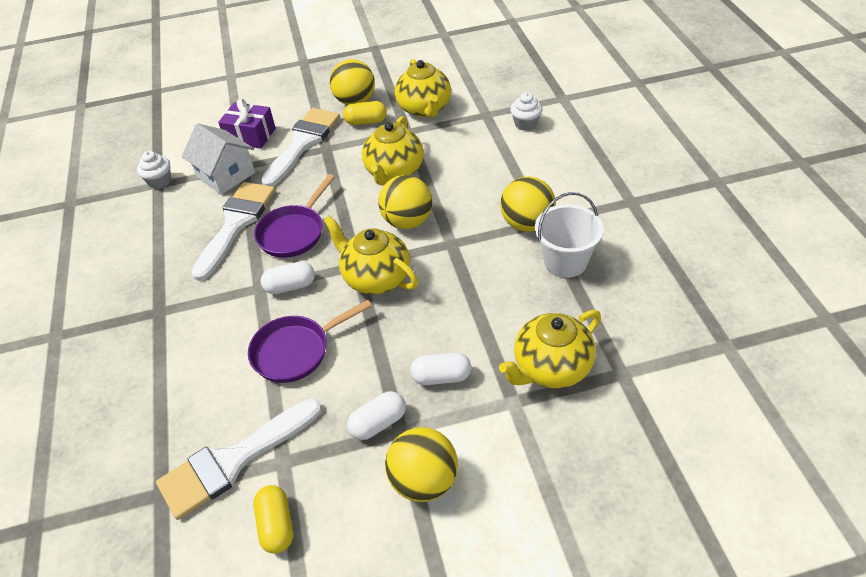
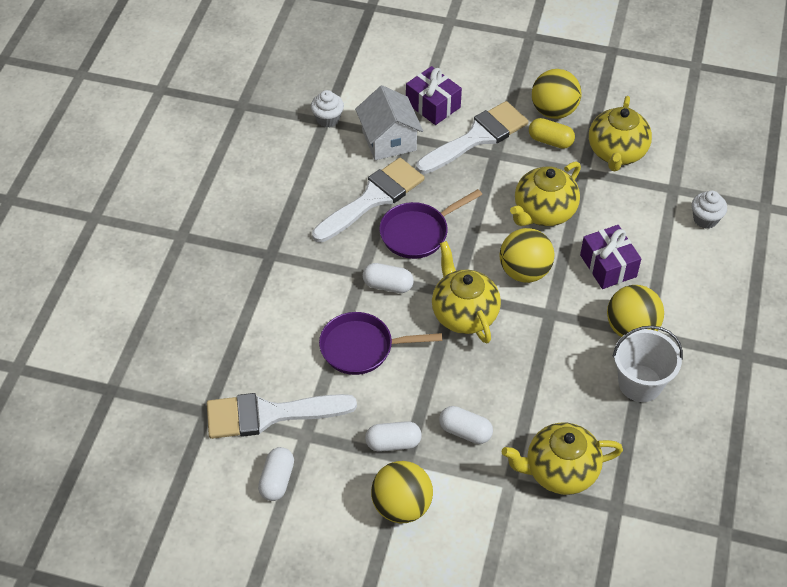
camera: 25 degrees right, 5 degrees up
yellow capsule [253,485,293,553] -> white capsule [258,447,294,501]
none -> purple gift [580,225,641,289]

